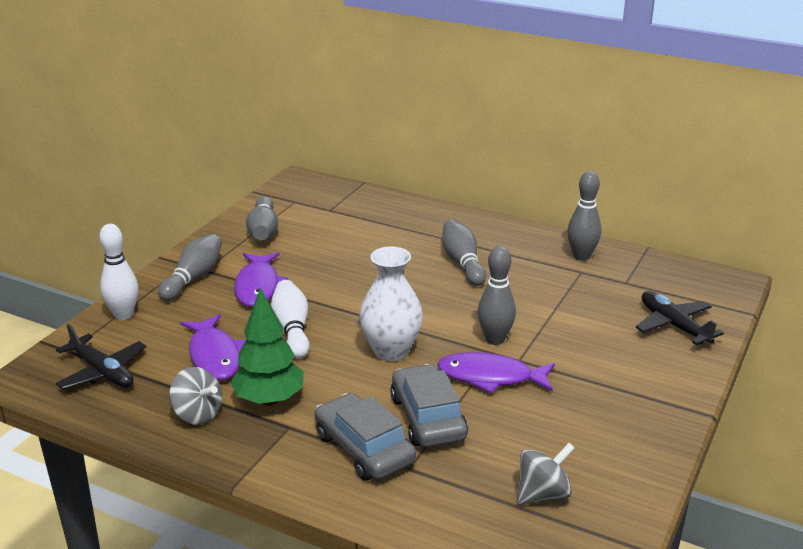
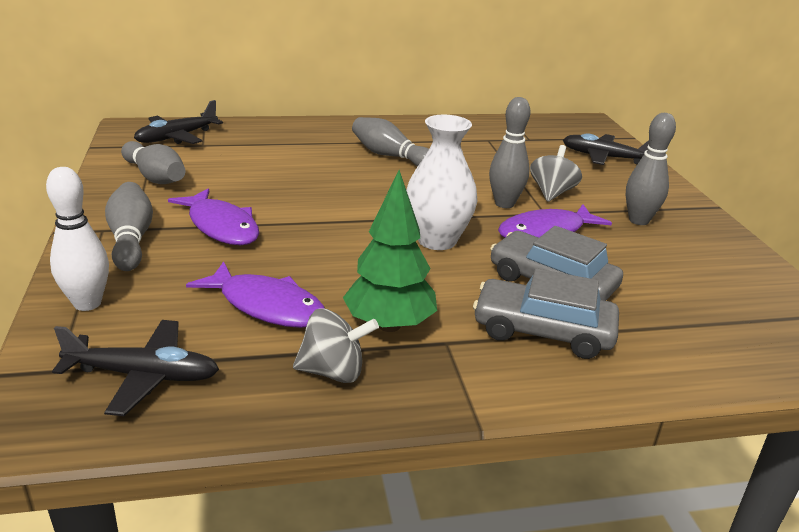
camera: 40 degrees left, 0 degrees up
white bowling pin [271,280,309,358] -> none
grey spinning top [517,443,575,505] -> grey spinning top moved to [530,145,582,202]
grey bowling pin [567,171,601,261] -> grey bowling pin moved to [626,113,676,225]
none -> black plane [134,100,223,144]

